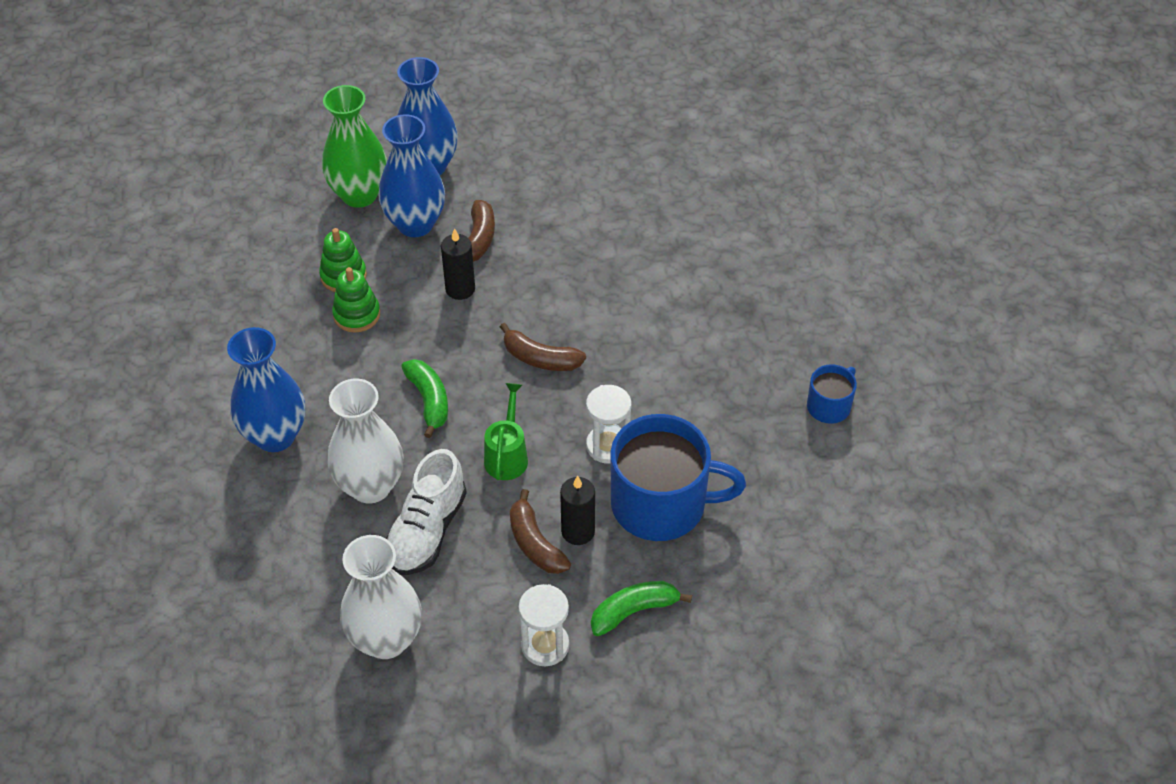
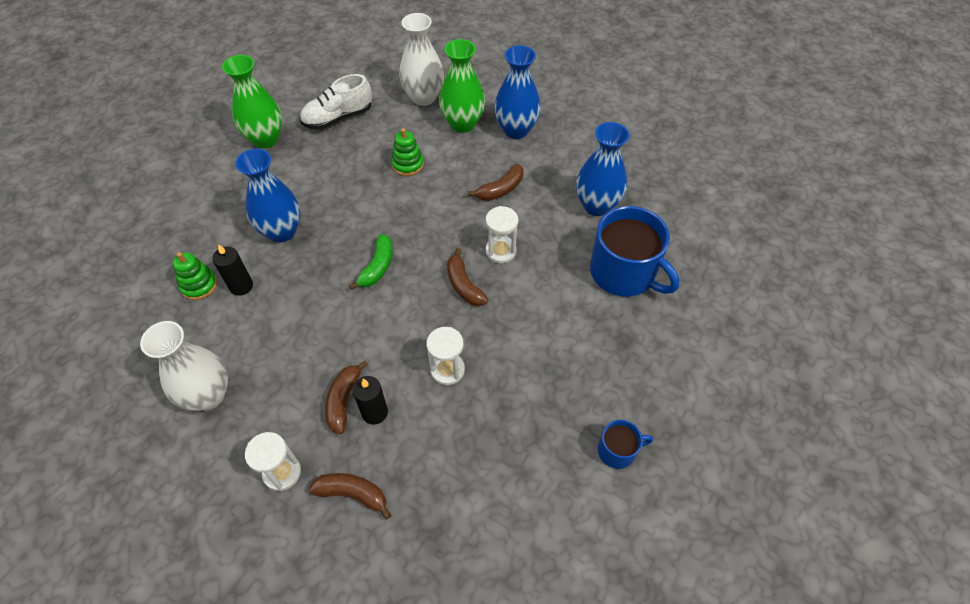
camera: 40 degrees right, 5 degrees up
white vase [327,379,404,503] -> white vase moved to [399,13,444,106]
green stacking toy [332,267,380,333] -> green stacking toy moved to [173,252,217,300]
blue vase [379,114,445,237] -> blue vase moved to [576,122,629,216]
white shoe [386,449,467,575] -> white shoe moved to [300,74,372,130]
black candle [441,228,475,300] -> black candle moved to [212,244,253,296]
green watering can [484,383,528,480] -> none
green banana [591,581,692,636] -> brown banana [309,473,391,520]
blue mug [610,414,746,541] -> blue mug moved to [590,206,679,297]
none -> green vase [222,55,282,148]
none -> white hourglass [486,206,518,263]

